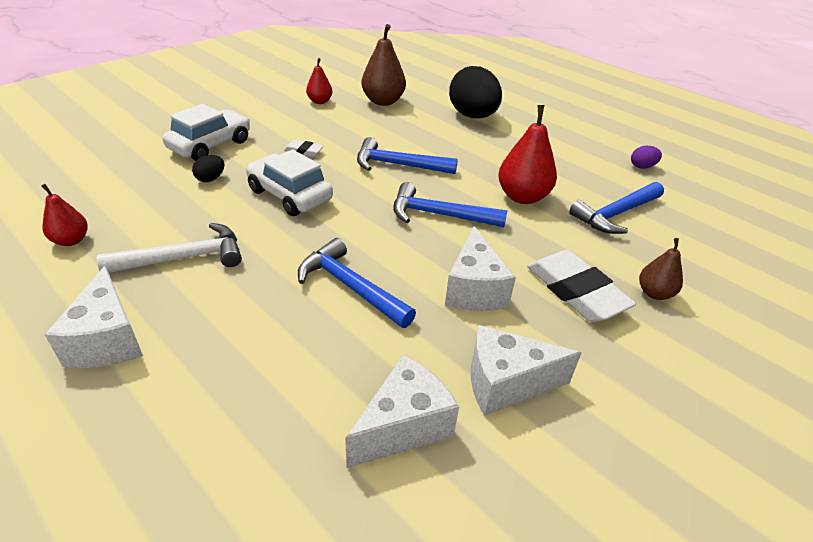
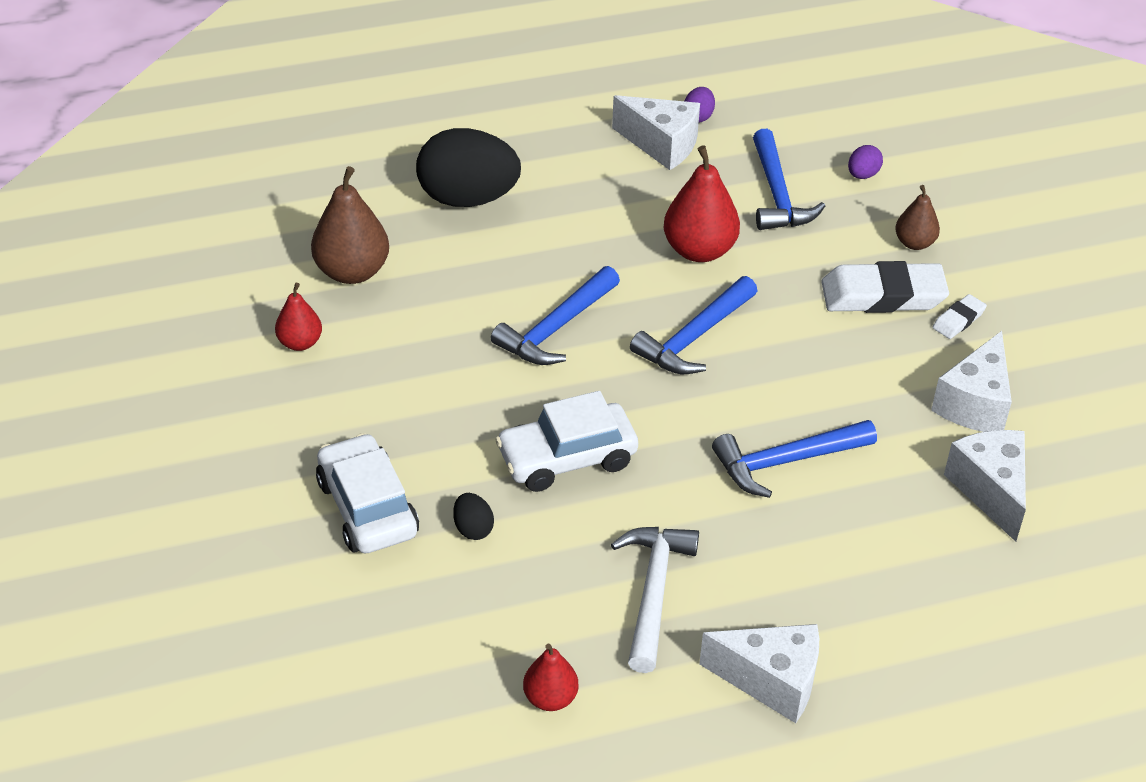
camera: 60 degrees left, 5 degrees up
white eraser [284,140,324,157] -> white eraser moved to [933,294,987,339]
white cheese [445,226,516,311] -> white cheese moved to [612,95,700,170]
none -> purple egg [848,145,883,179]

